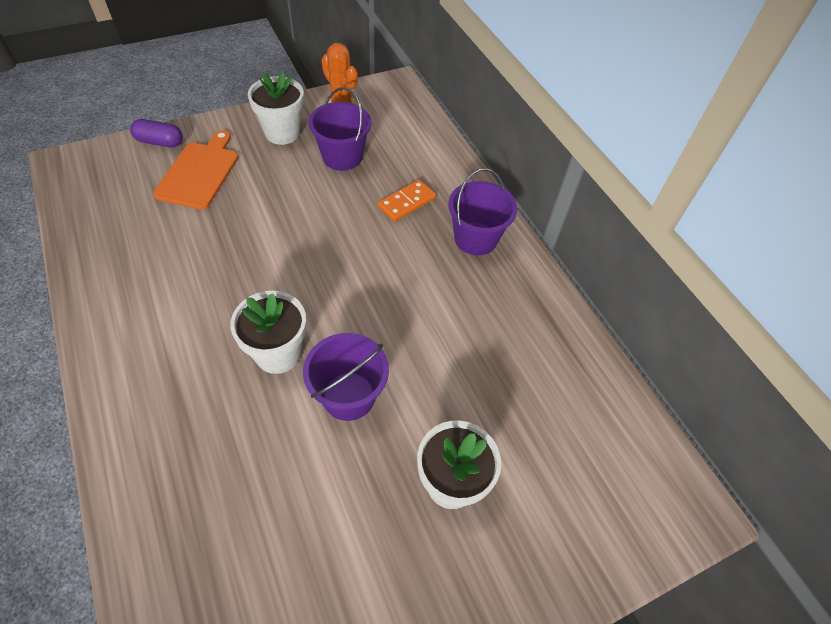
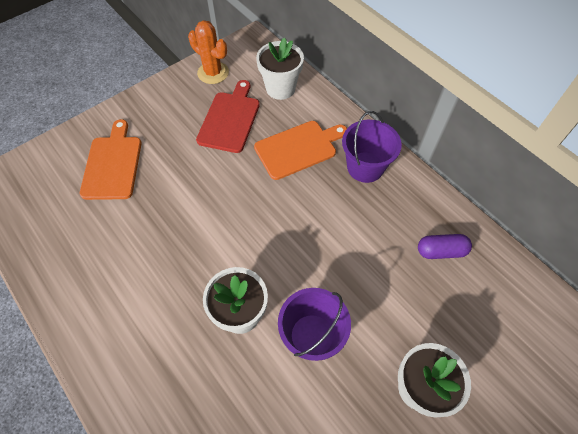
camera: 10 degrees left, 5 degrees up
purple capsule [130,119,183,147] -> purple capsule moved to [418,234,472,259]
white flower pot [248,71,304,145] -> white flower pot moved to [256,37,304,100]
purple bucket [308,87,371,171] -> red cutting board [196,80,260,153]
orange domino [378,179,436,222] -> orange cutting board [254,121,347,180]

